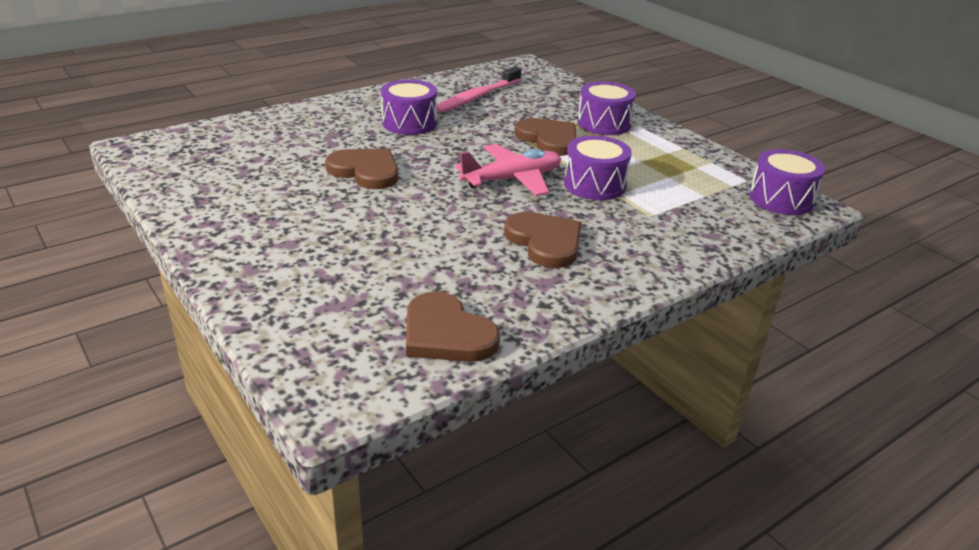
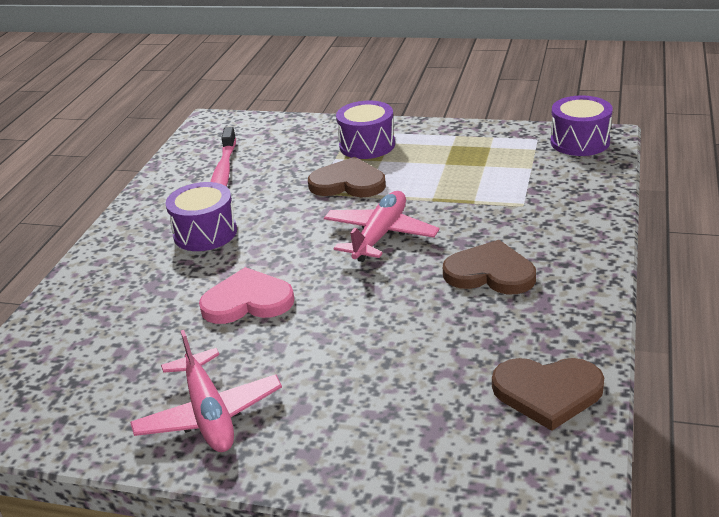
camera: 35 degrees left, 0 degrees up
brown heart [325,149,398,189] -> pink heart [199,267,294,324]
purple drum [564,135,632,200] -> none
none -> pink plane [130,330,282,452]

